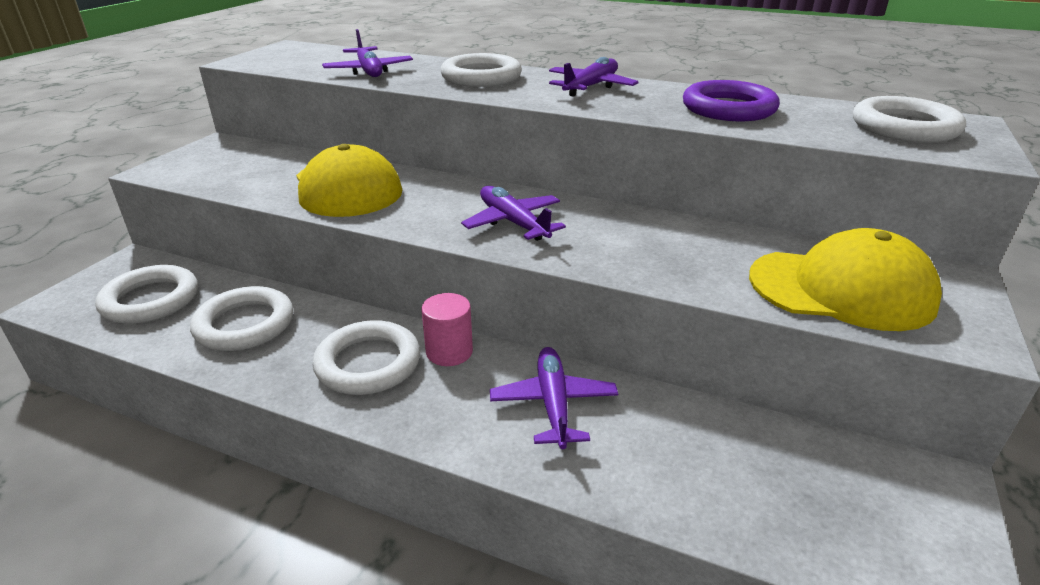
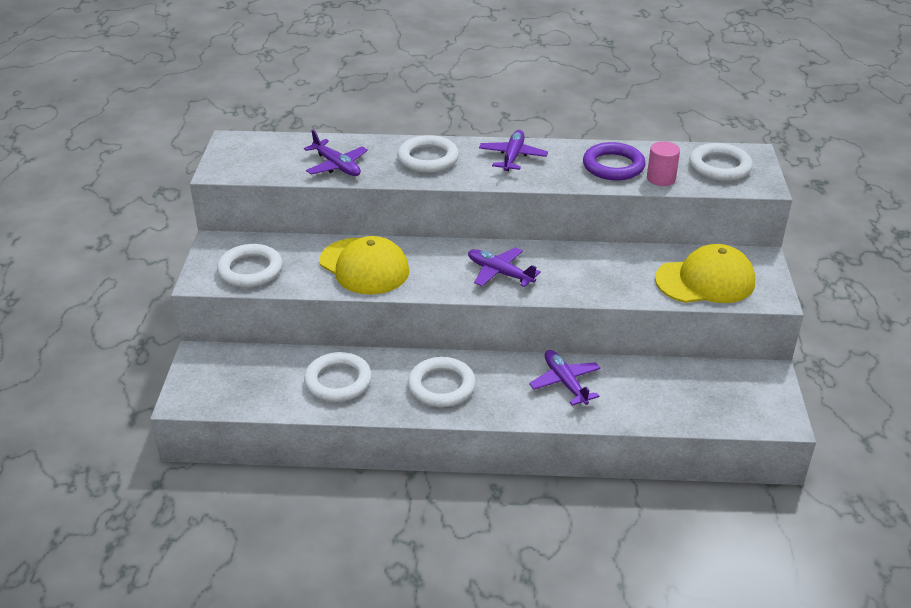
camera: 20 degrees left, 5 degrees up
white ring [95,265,198,324] -> white ring moved to [217,244,283,287]
pink cylinder [421,293,473,366] -> pink cylinder moved to [647,141,680,186]

